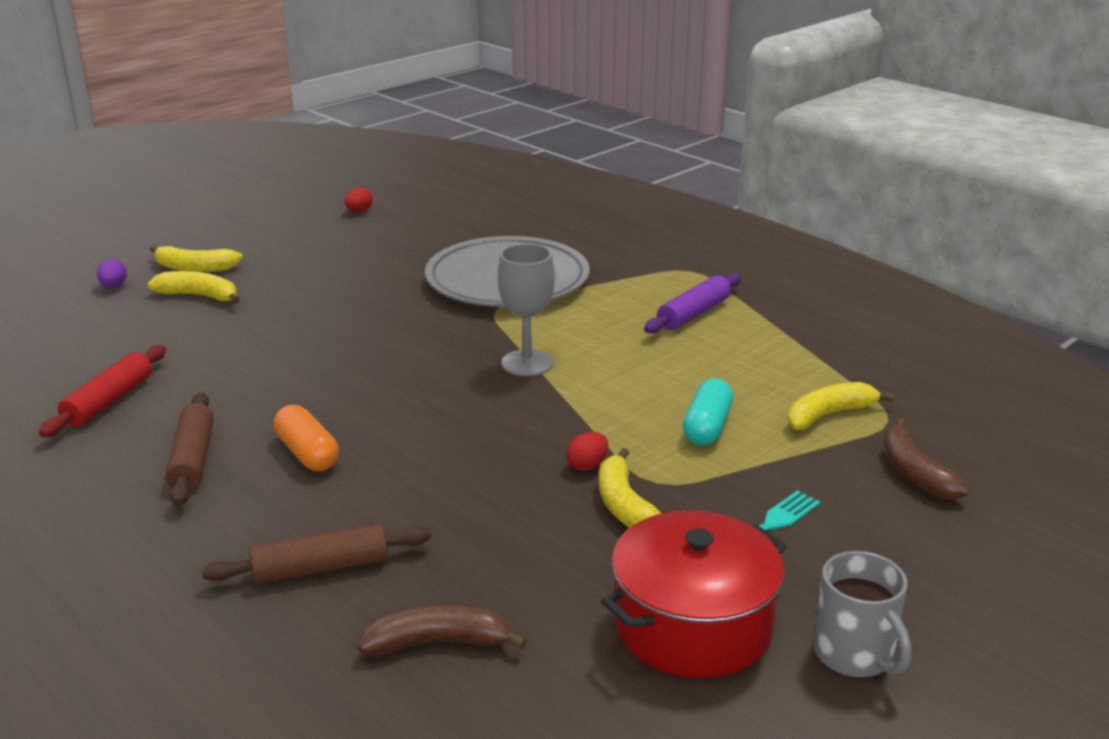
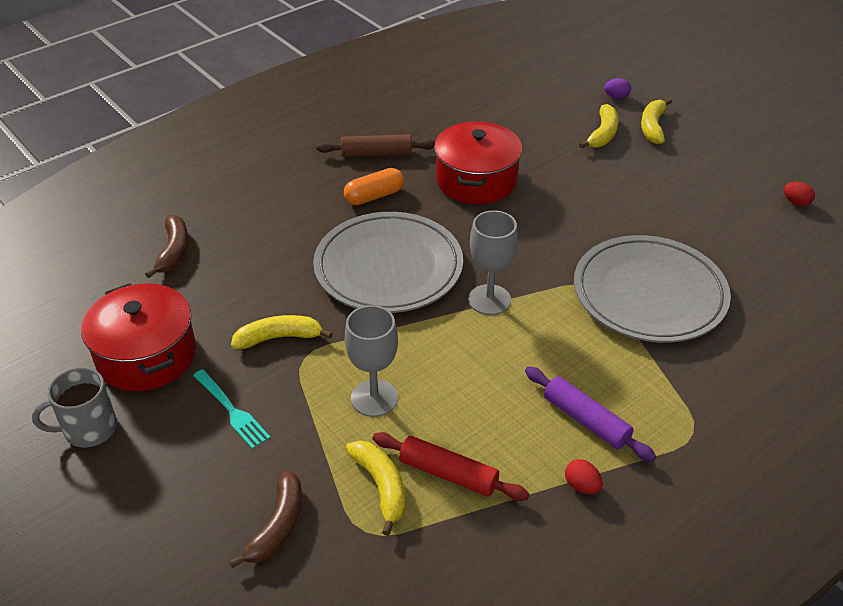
camera: 95 degrees right, 15 degrees up
red rolling pin [39,345,166,437] -> red rolling pin moved to [373,432,529,501]
brown rolling pin [202,523,431,584] -> none
red egg [566,432,608,471] -> red egg moved to [565,459,603,494]
turquoise capsule [683,379,733,445] -> grey goblet [345,305,398,417]
brown banana [883,419,970,500] -> brown banana turned 120 degrees clockwise [229,470,302,568]
none -> grey plate [313,212,463,313]
none -> red pot [434,121,522,204]

